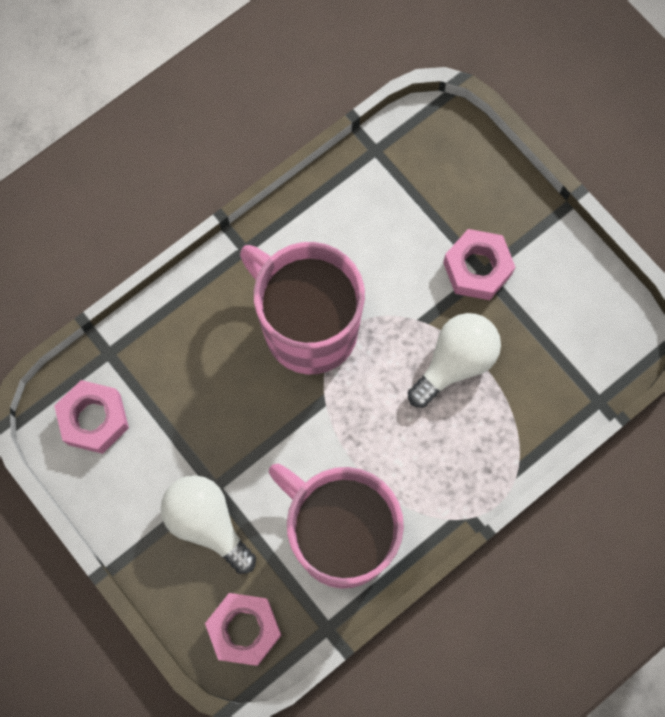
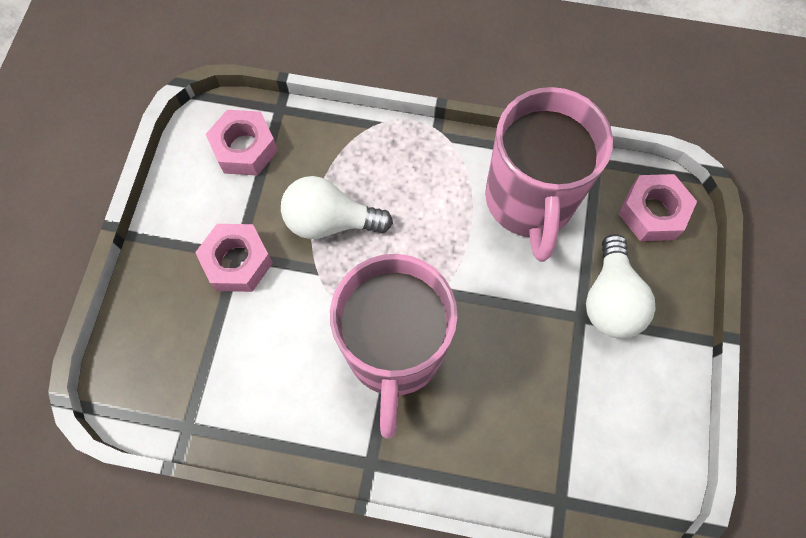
camera: 130 degrees left, 5 degrees down
pink nut [54,380,129,454] -> pink nut moved to [206,110,278,176]

